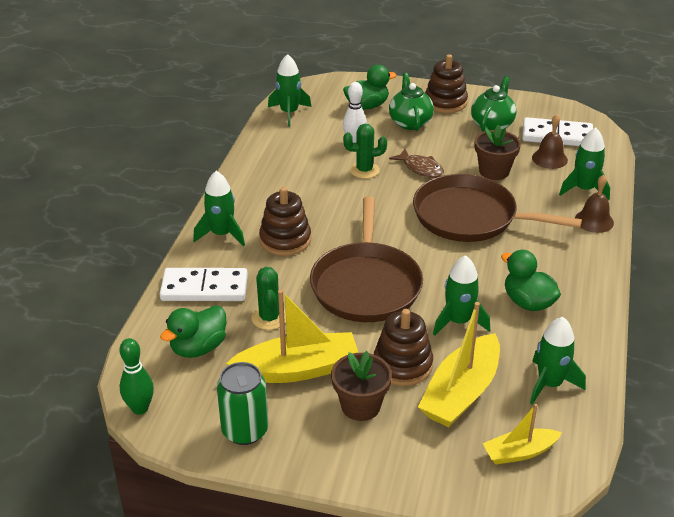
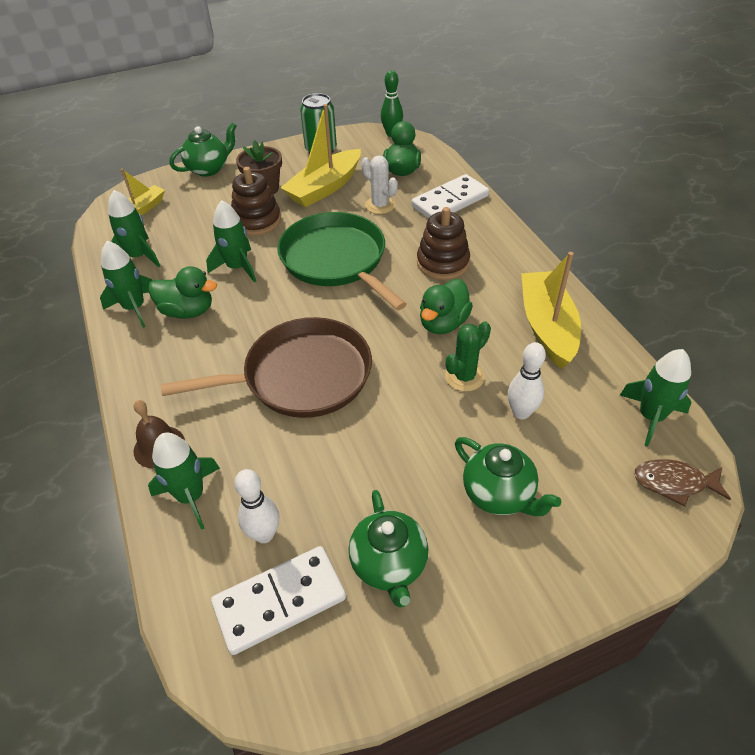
camera: 145 degrees right, 10 degrees up
green rocket [193,171,245,246] -> green rocket moved to [100,241,153,328]
green cactus [252,267,286,330] -> white cactus [361,155,398,214]
brown pan [310,196,423,322] -> green pan [277,212,407,310]
green duck [343,65,397,110] -> green duck moved to [420,279,473,334]
brown fish [389,149,444,178] -> brown fish moved to [634,459,731,506]
yellow boat [418,302,500,427] -> yellow boat moved to [521,252,581,369]
brown stacking toy [425,54,468,113] -> none
brown flower pot [475,125,521,180] -> none
brown bell [532,114,568,169] -> white bowling pin [234,469,279,543]
none -> green teapot [169,122,236,177]

